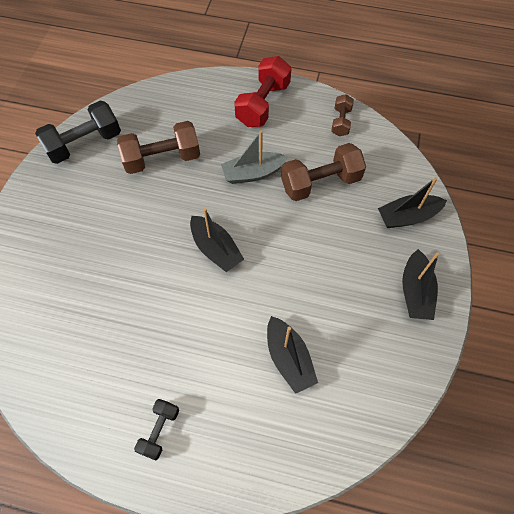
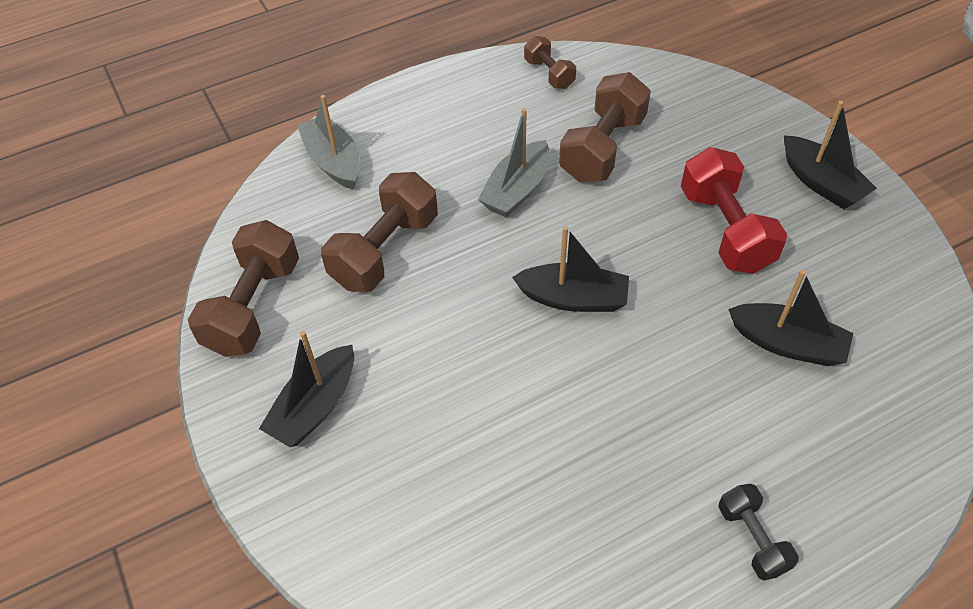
camera: 40 degrees left, 10 degrees down
black dumbbell [35,101,121,164] -> brown dumbbell [188,220,299,357]
red dumbbell [234,56,292,127] -> red dumbbell moved to [681,147,787,274]
black boat [378,177,447,228] -> black boat moved to [259,331,354,447]
none -> grey boat [297,95,360,190]

